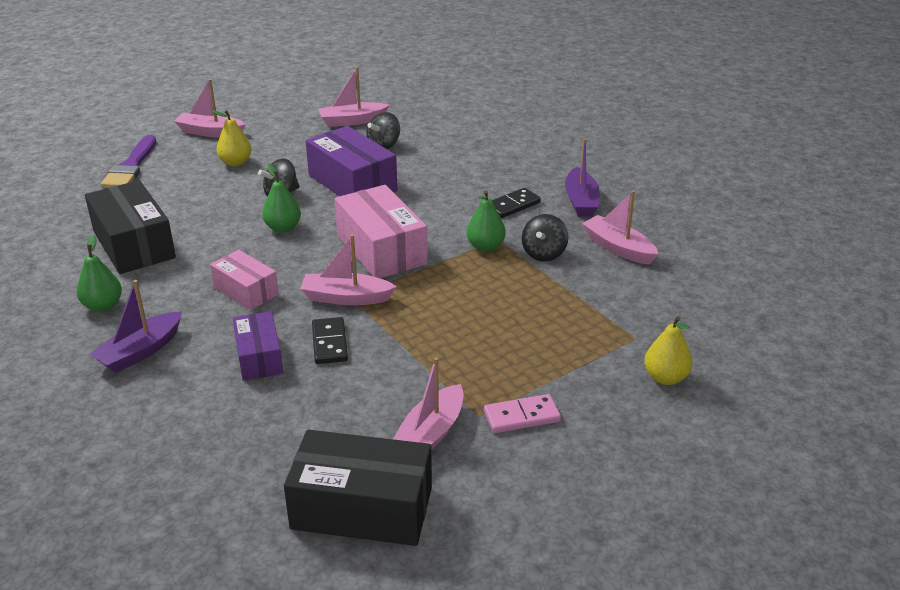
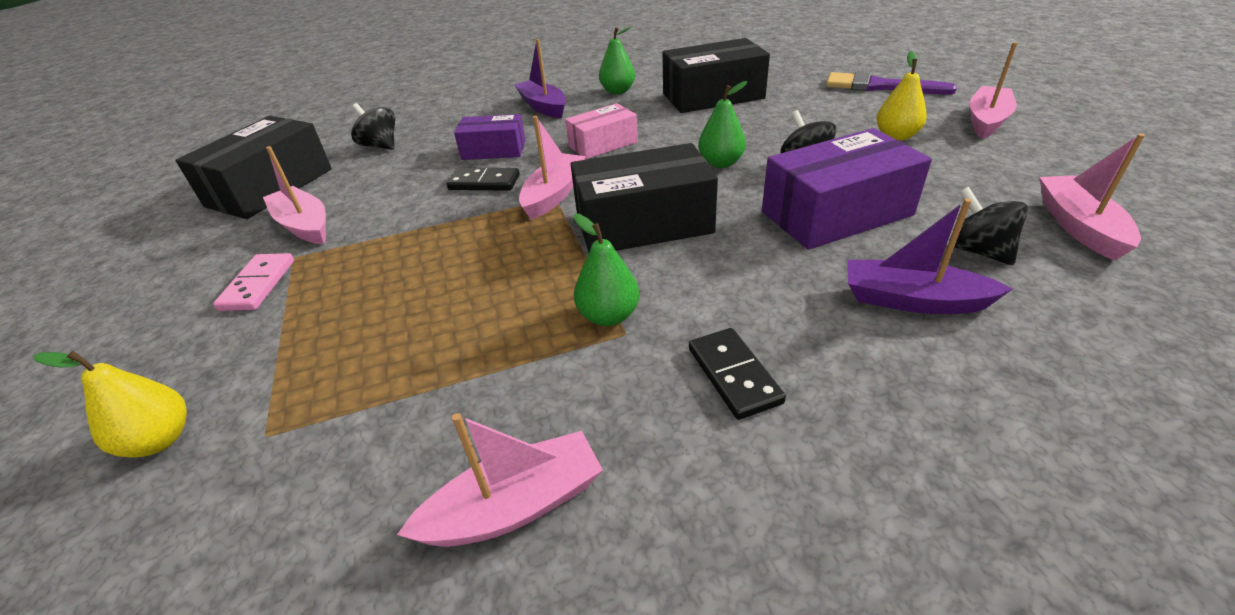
camera: 110 degrees right, 5 degrees up
pink box [335,185,428,278] -> black box [571,143,718,252]
black spinning top [522,214,568,262] -> black spinning top moved to [351,103,395,150]
purple boat [565,138,600,217] -> purple boat moved to [847,198,1012,314]

